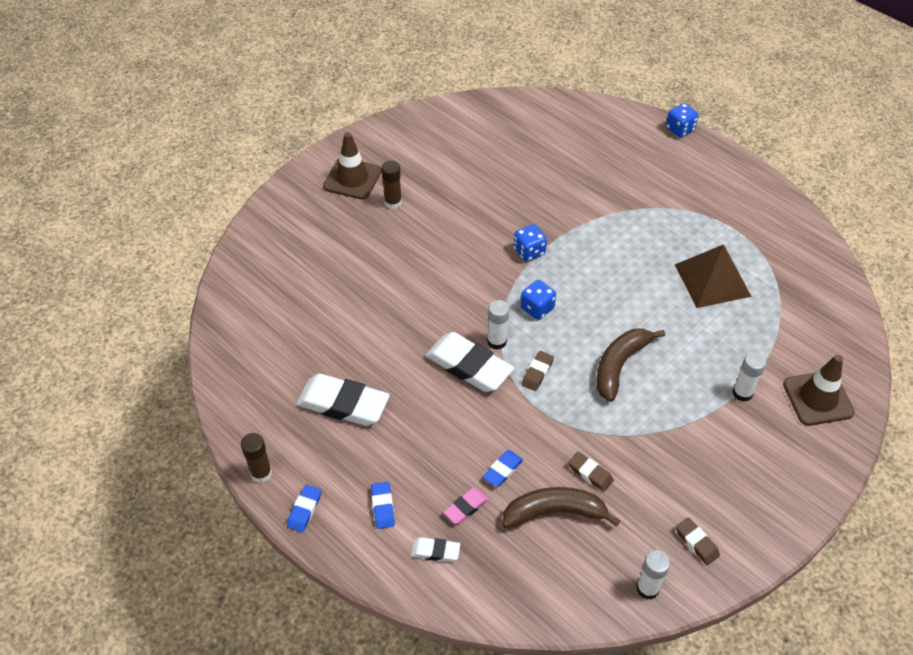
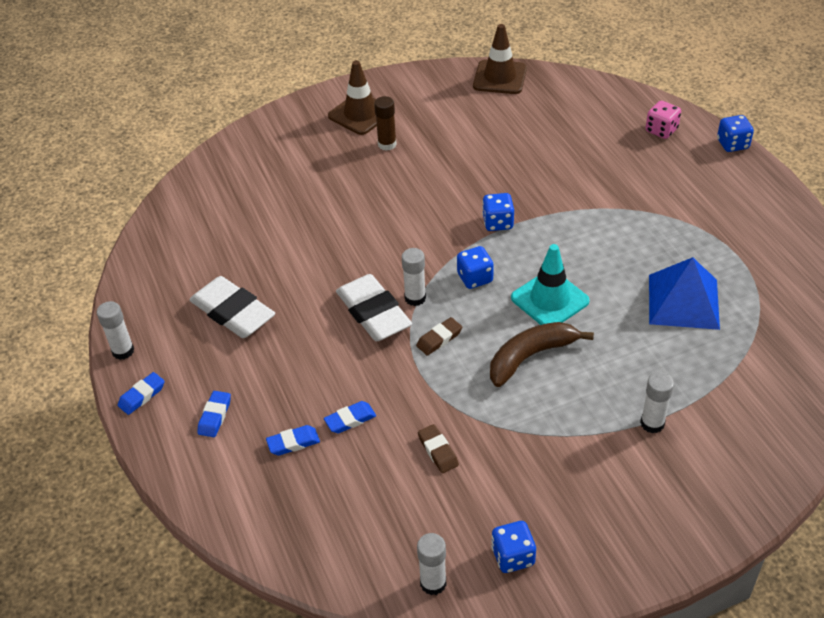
camera: 25 degrees right, 5 degrees down
brown glue stick [241,433,272,483] -> white glue stick [97,301,134,360]
white eraser [411,537,460,562] -> none
pink eraser [444,488,488,524] -> blue eraser [266,425,320,455]
brown banana [502,487,620,528] -> none
brown pyramid [675,244,752,308] -> blue pyramid [649,257,720,330]
brown eraser [676,517,720,565] -> blue dice [491,521,536,573]
brown traffic cone [783,355,855,426] -> brown traffic cone moved to [473,24,527,94]
none -> turquoise traffic cone [511,244,590,325]
none -> pink dice [646,101,681,139]

